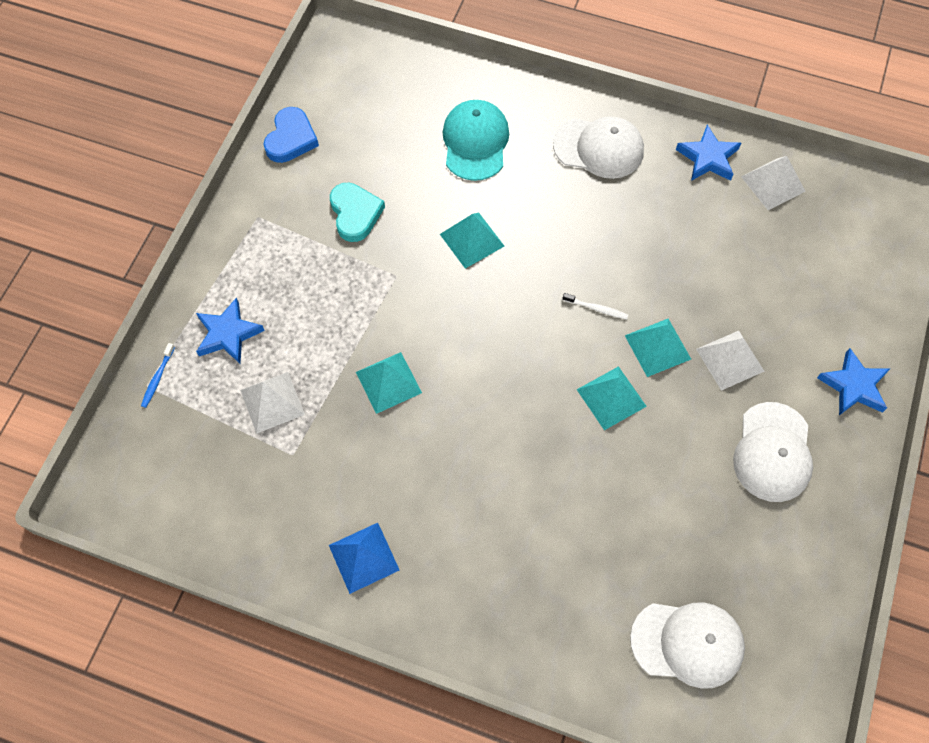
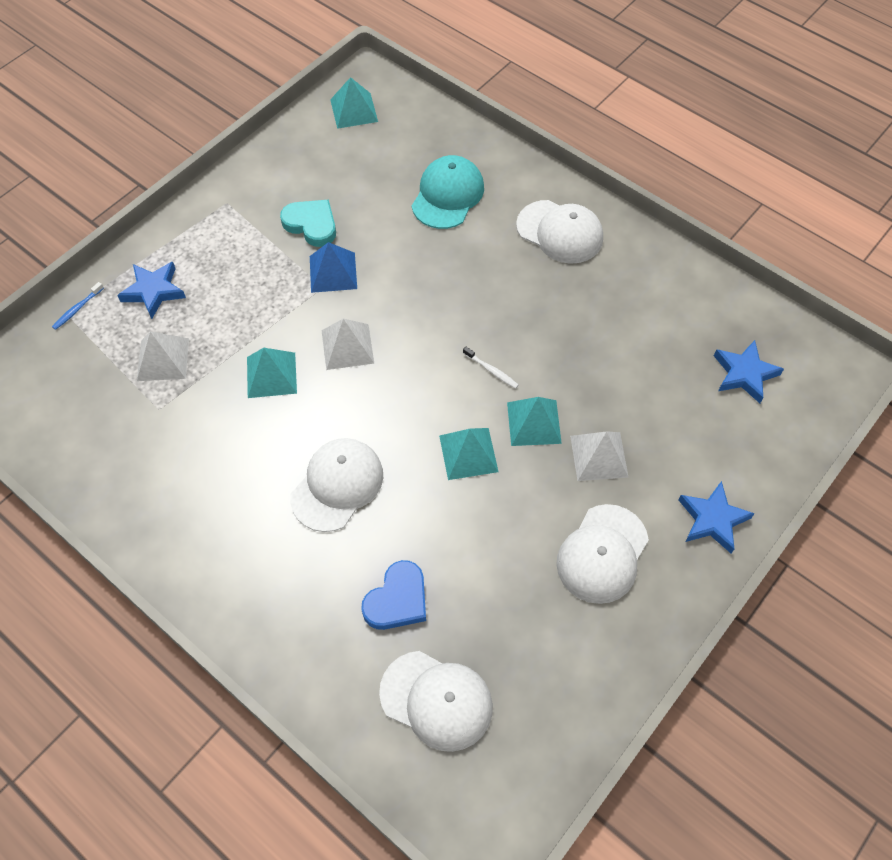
camera: 20 degrees right, 5 degrees down
blue heart [263,107,319,163] -> blue heart moved to [361,560,426,630]
blue pyramid [329,523,399,594] -> blue pyramid moved to [310,242,357,293]
turquoise heart [330,183,385,242] -> turquoise heart turned 60 degrees counterclockwise [280,200,336,247]
turquoise pyramid [440,213,504,269] -> turquoise pyramid moved to [330,77,378,129]
blue star [676,124,741,181] -> blue star moved to [714,340,784,403]
white pyramid [741,156,806,210] -> white pyramid moved to [321,319,374,370]
none -> white cap [290,438,383,532]

